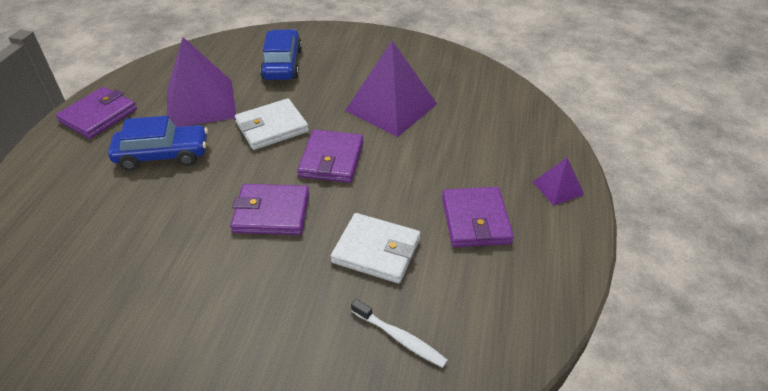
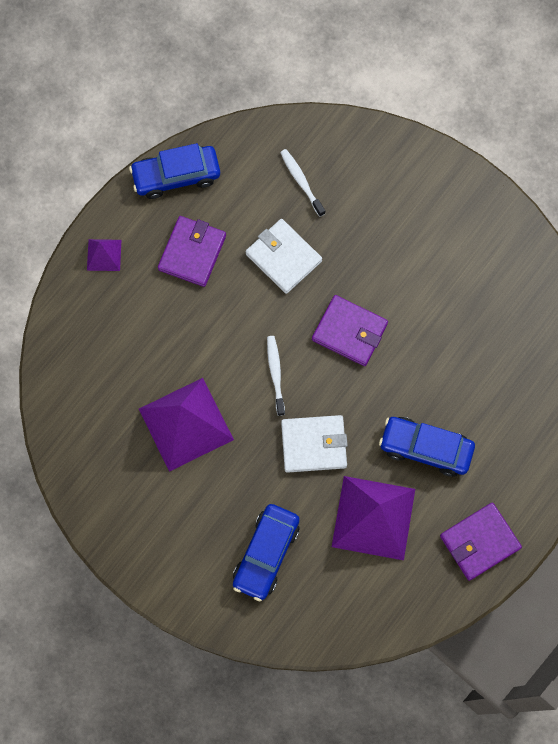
camera: 155 degrees left, 30 degrees up
purple wallet [297,129,364,183] -> white toothbrush [267,336,285,416]
none -> blue car [129,143,220,199]

